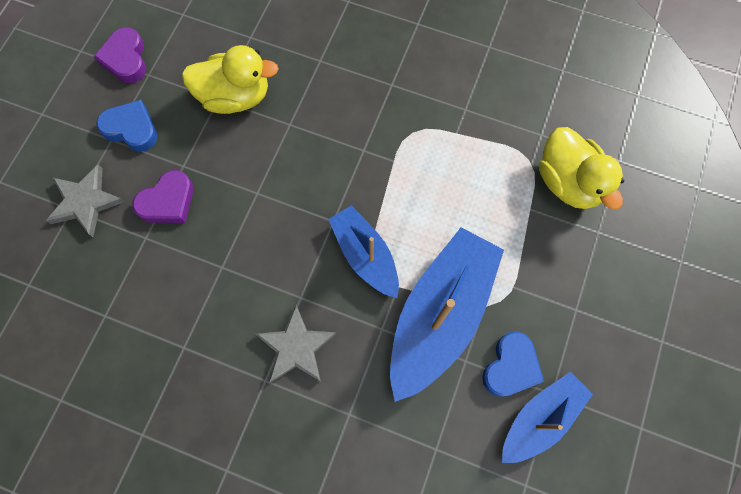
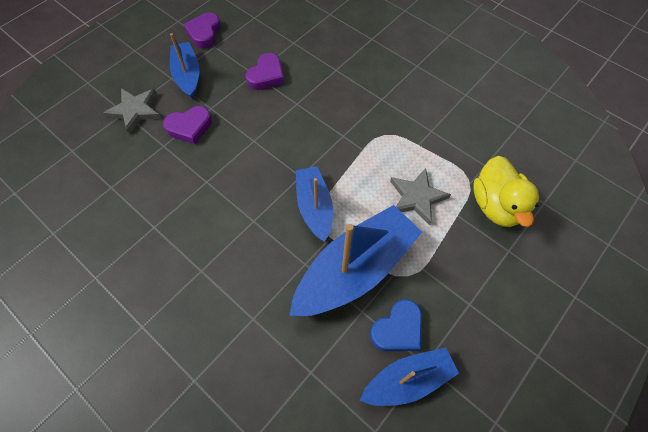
camera: 20 degrees right, 10 degrees down
blue heart [96,100,158,152] -> blue boat [170,33,200,99]
yellow duck [182,45,279,114] -> purple heart [246,53,284,90]
grey star [256,305,336,383] -> grey star moved to [390,168,451,225]

